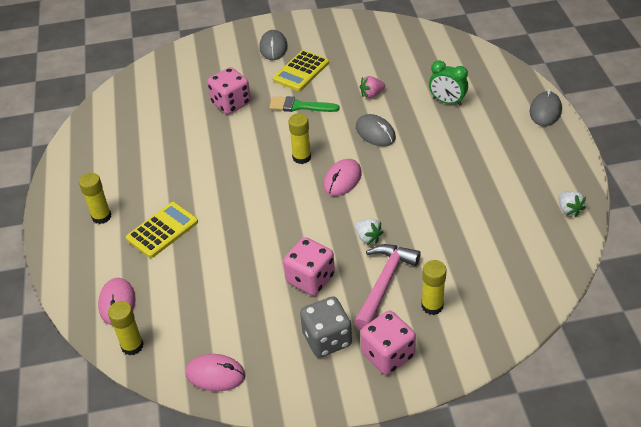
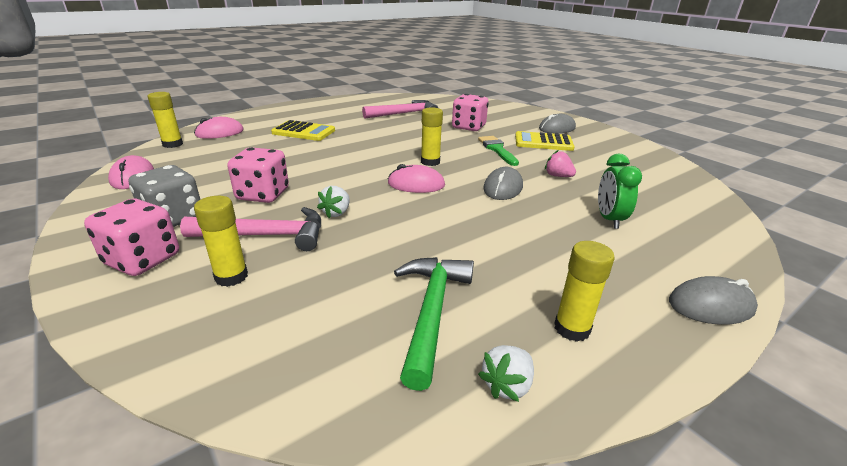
camera: 60 degrees right, 15 degrees down
yellow glue stick [79,173,112,224] -> yellow glue stick moved to [554,241,615,342]
none -> pink hammer [362,100,438,119]
none -> green hammer [394,257,474,391]

